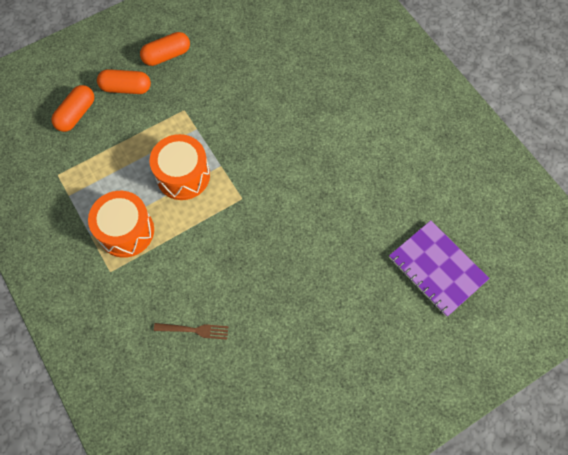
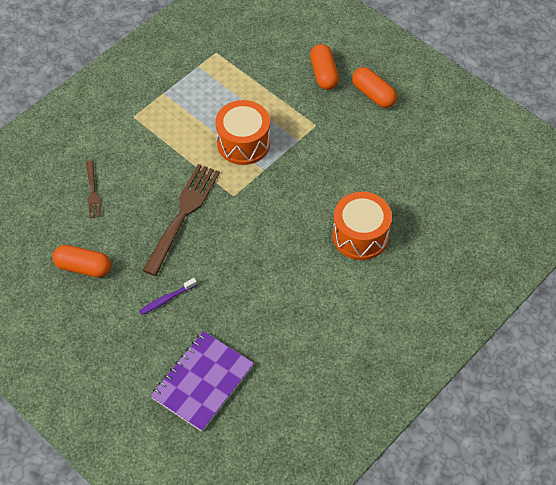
camera: 75 degrees right, 10 degrees down
orange capsule [51,85,94,132] -> orange capsule moved to [53,245,111,278]
orange drum [88,191,154,258] -> orange drum moved to [332,192,392,260]
none -> purple toothbrush [139,278,197,315]
none -> brown fork [142,164,220,276]

